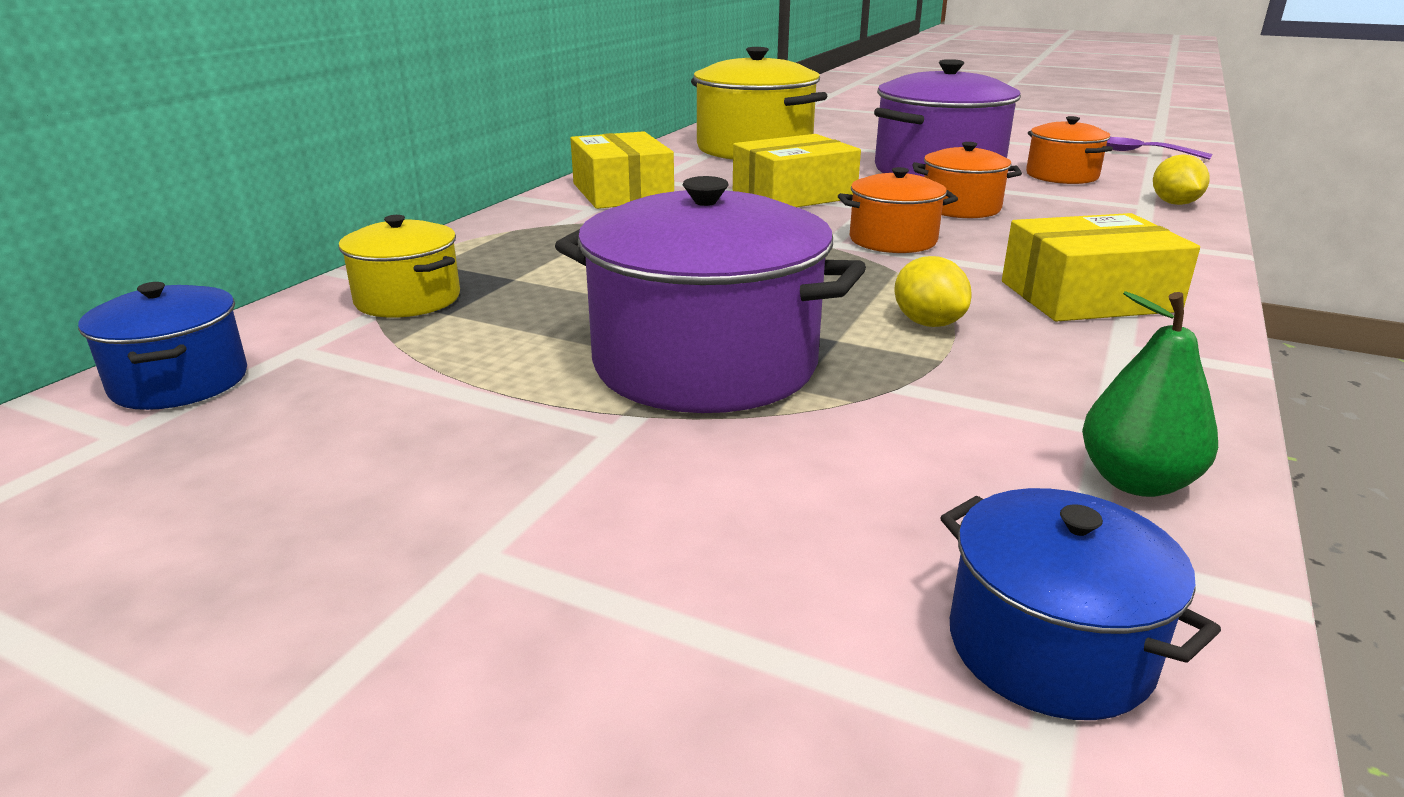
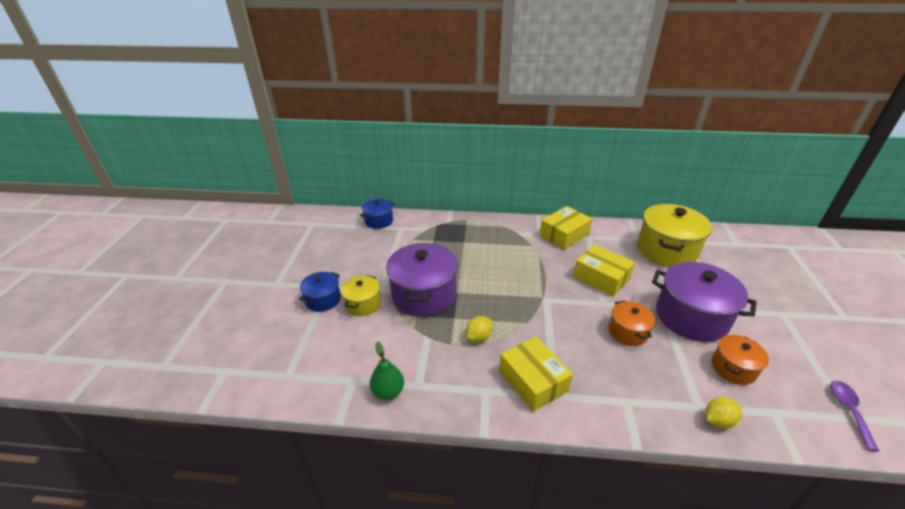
camera: 70 degrees right, 10 degrees up
yellow pot [339,215,460,318] -> yellow pot moved to [341,275,381,316]
orange pot [838,167,958,253] -> none
blue pot [940,488,1221,720] -> blue pot moved to [299,272,341,312]

